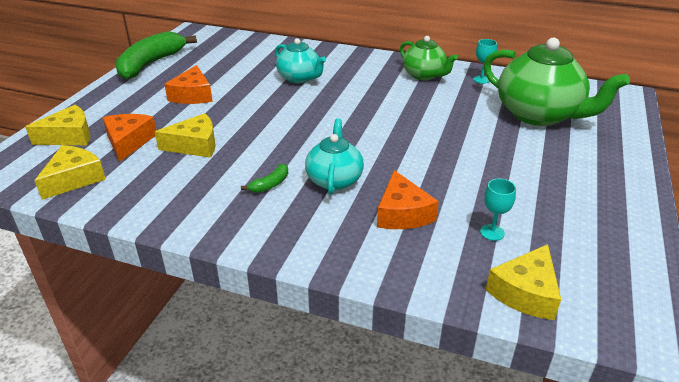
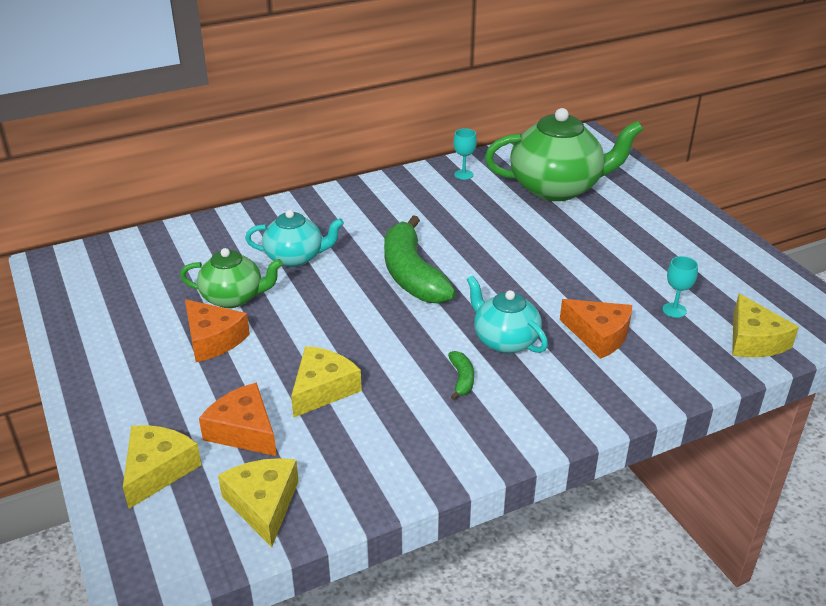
camera: 45 degrees left, 0 degrees up
green banana [115,31,197,80] -> green banana moved to [384,215,456,304]
green teapot [400,36,458,80] -> green teapot moved to [180,248,283,308]

